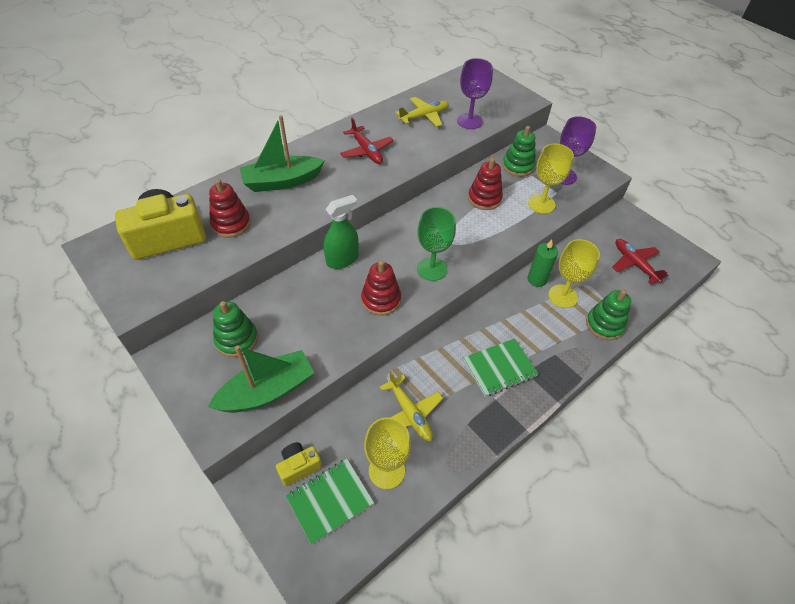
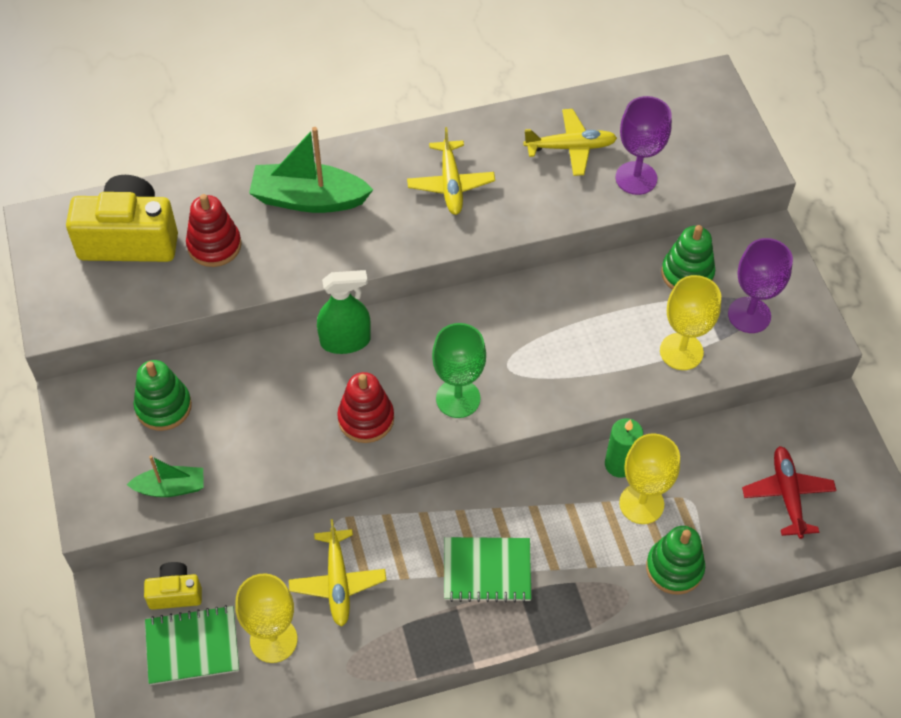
camera: 25 degrees right, 5 degrees up
green boat [208,345,314,413] -> green boat [127,456,204,497], size x0.57
red plane [340,118,394,164] -> yellow plane [407,127,495,215]
red stacking toy [468,158,503,210] -> none

